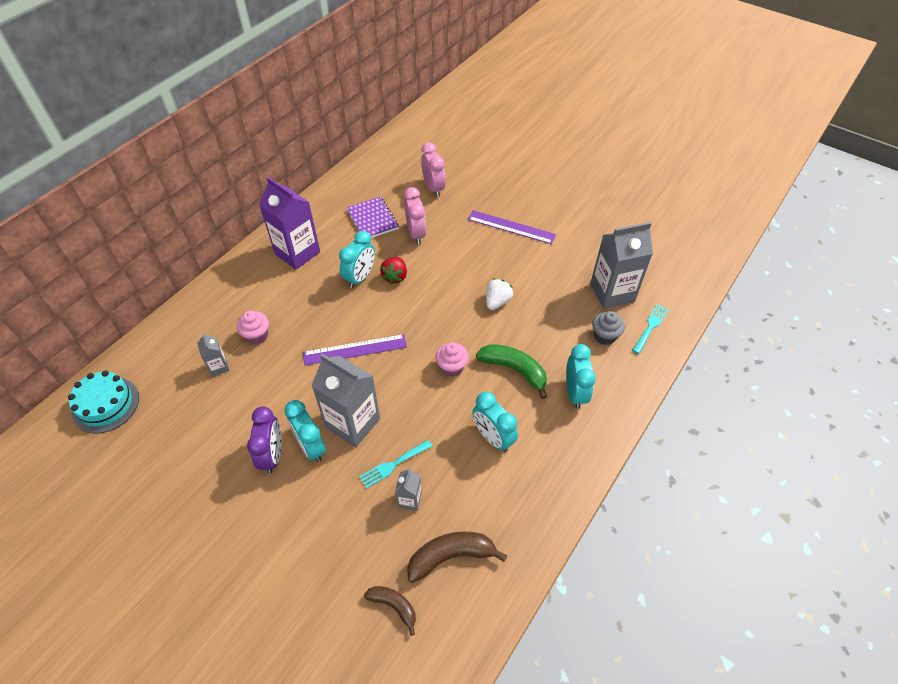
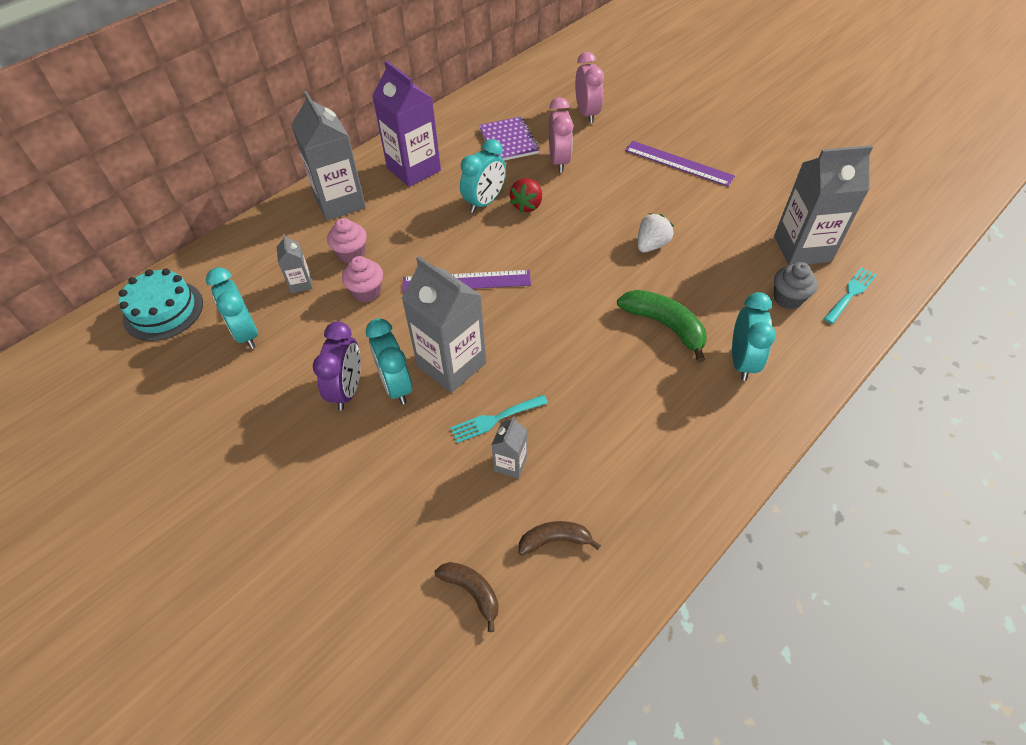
camera: 10 degrees right, 0 degrees up
brown banana [407,531,507,583] -> brown banana [519,521,601,555], size x0.61
pink cupcake [436,342,469,377] -> pink cupcake moved to [342,256,383,302]
turquoise clock [472,392,518,452] -> turquoise clock moved to [206,267,258,349]
none -> grey carton [291,91,366,221]

